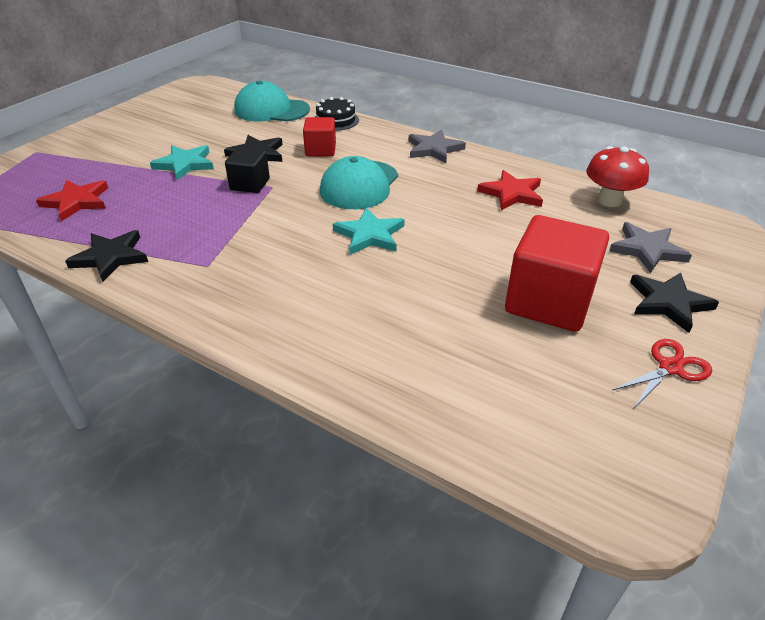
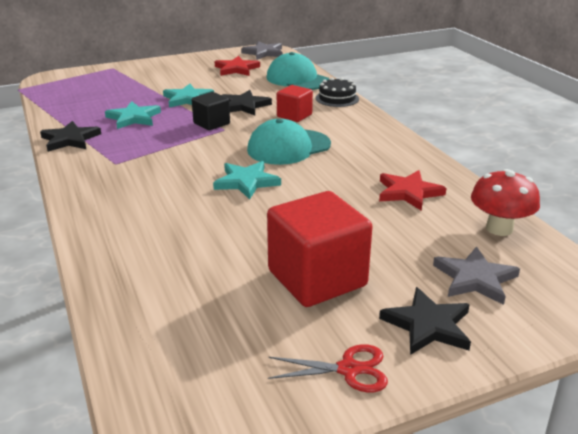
camera: 35 degrees right, 10 degrees down
red star [36,180,108,222] -> red star moved to [215,56,260,76]
grey star [409,130,466,163] -> grey star moved to [241,41,282,60]
none -> turquoise star [105,101,161,129]

